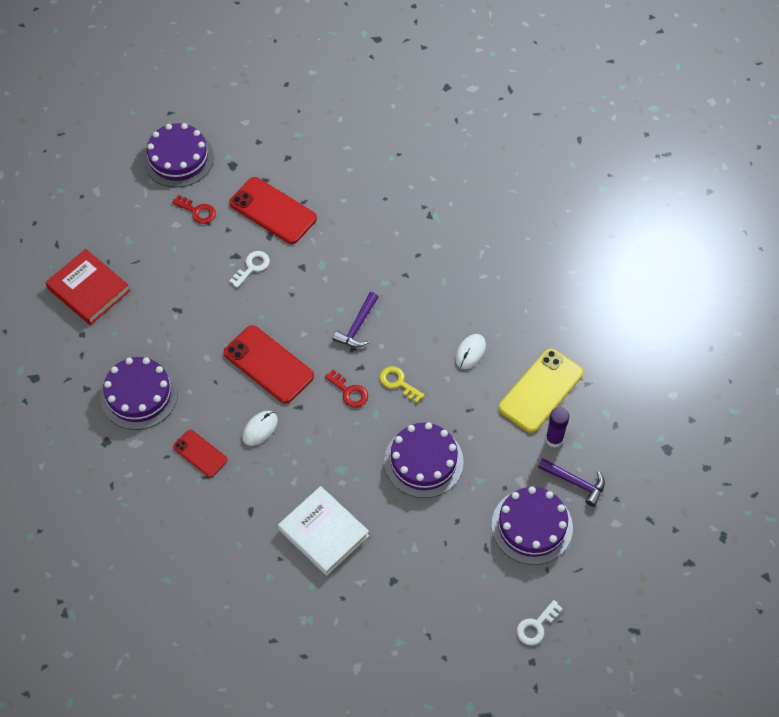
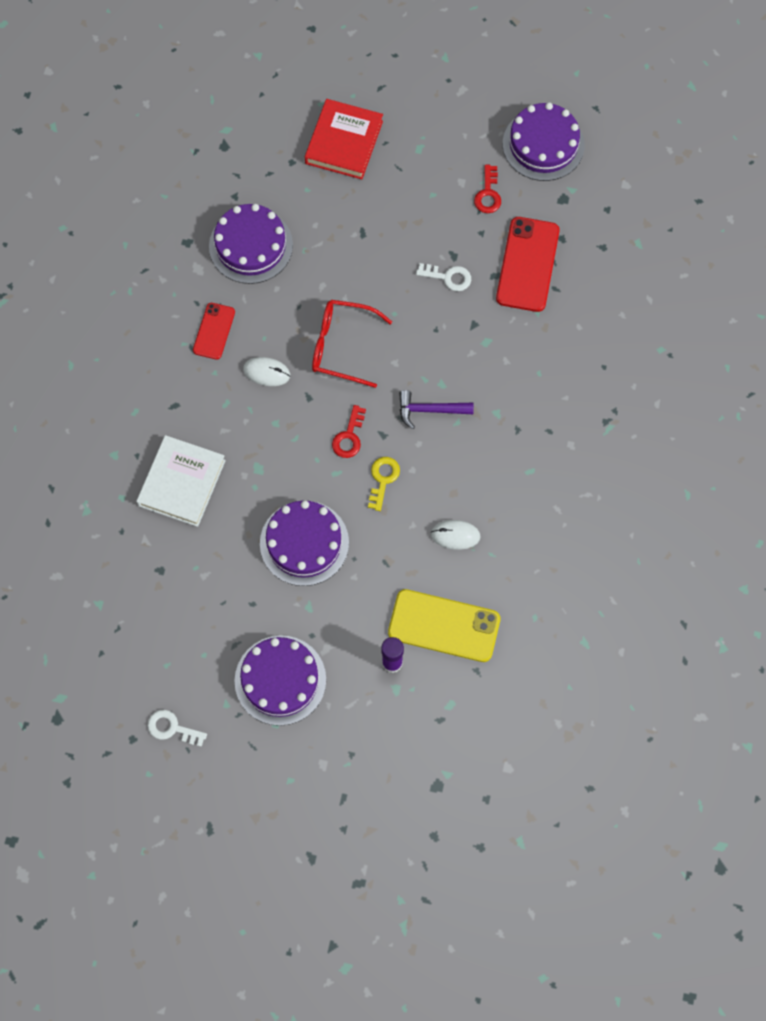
camera: 65 degrees right, 10 degrees up
red phone [224,325,314,404] -> red glasses [312,300,392,388]
purple hammer [538,458,605,507] -> none

